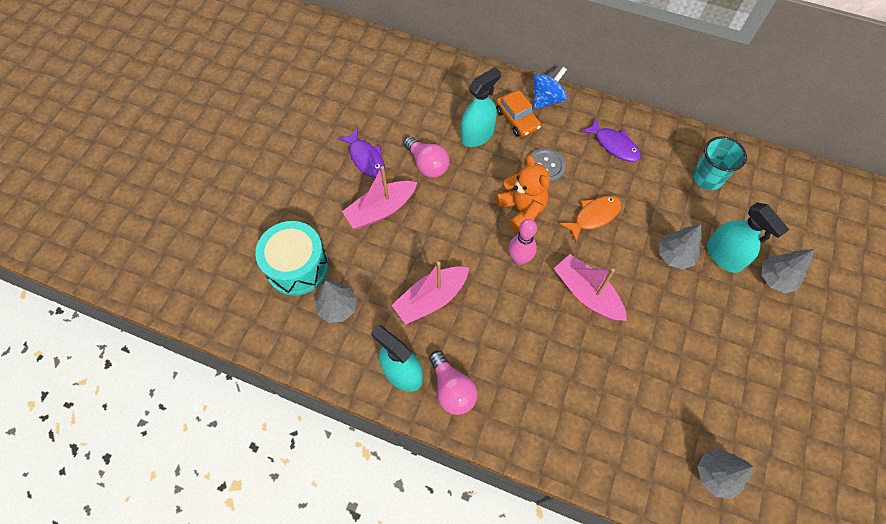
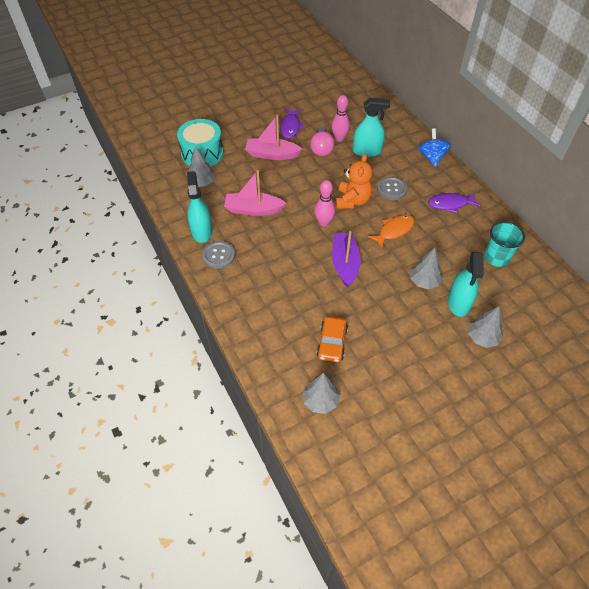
camera: 40 degrees right, 10 degrees down
pink light bulb [429,351,478,415] -> grey button [202,241,235,269]
orange car [496,90,541,137] -> orange car moved to [316,316,348,362]
blue spinning top [533,67,567,109] -> blue spinning top turned 90 degrees counterclockwise [418,128,451,167]
pink boat [553,254,627,321] -> purple boat [332,231,361,287]
orange fish [560,196,622,242] -> orange fish turned 45 degrees counterclockwise [368,215,414,248]
purple fish [581,117,641,162] -> purple fish turned 90 degrees clockwise [428,193,480,213]
none -> pink bowling pin [331,95,350,142]

